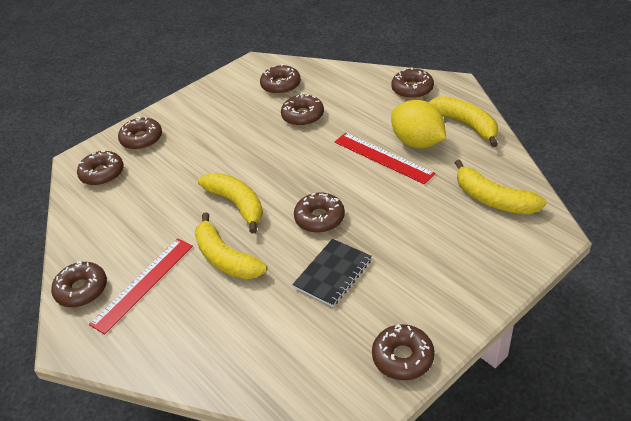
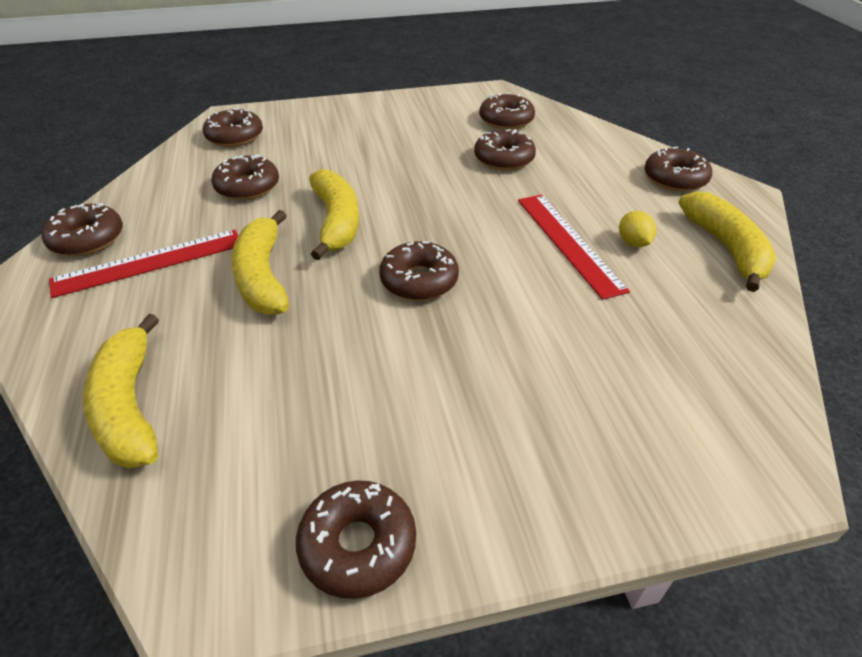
camera: 25 degrees right, 0 degrees up
brown donut [118,117,162,150] -> brown donut moved to [211,155,279,200]
black notebook [292,239,372,307] -> none
yellow lemon [391,100,446,148] -> yellow lemon [619,211,656,247], size x0.46
yellow banana [455,160,546,214] -> yellow banana moved to [83,314,159,468]

